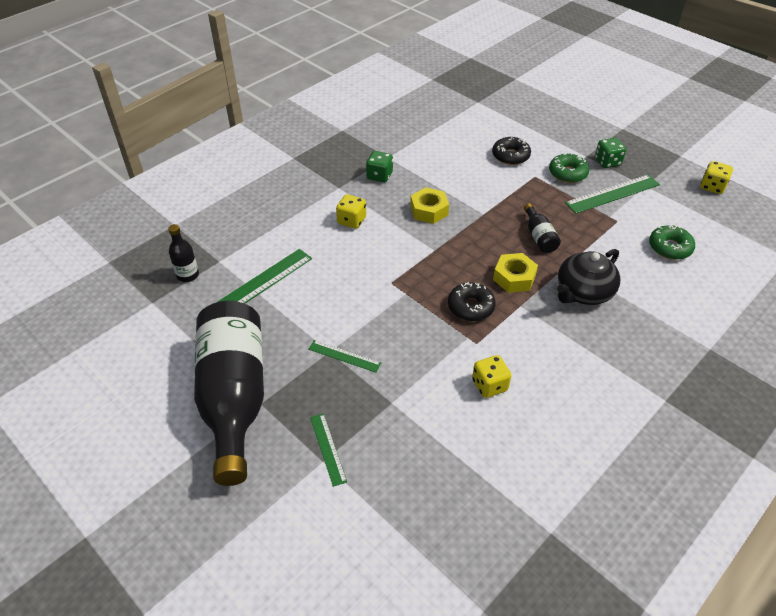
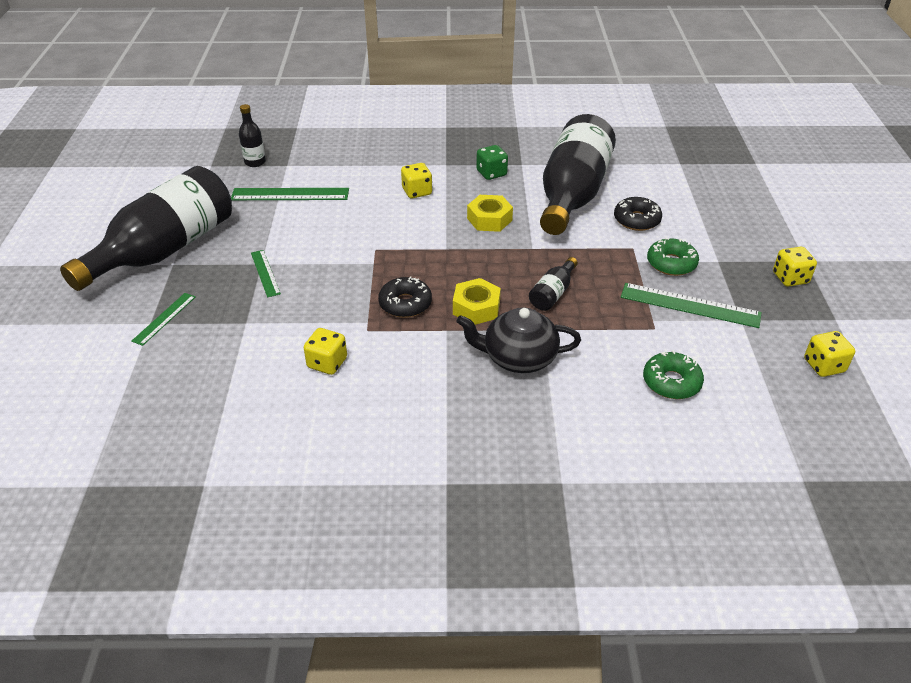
camera: 45 degrees right, 5 degrees down
green dice [595,138,626,168] -> none
none -> black bottle [540,114,616,235]
none -> yellow dice [773,247,817,287]

